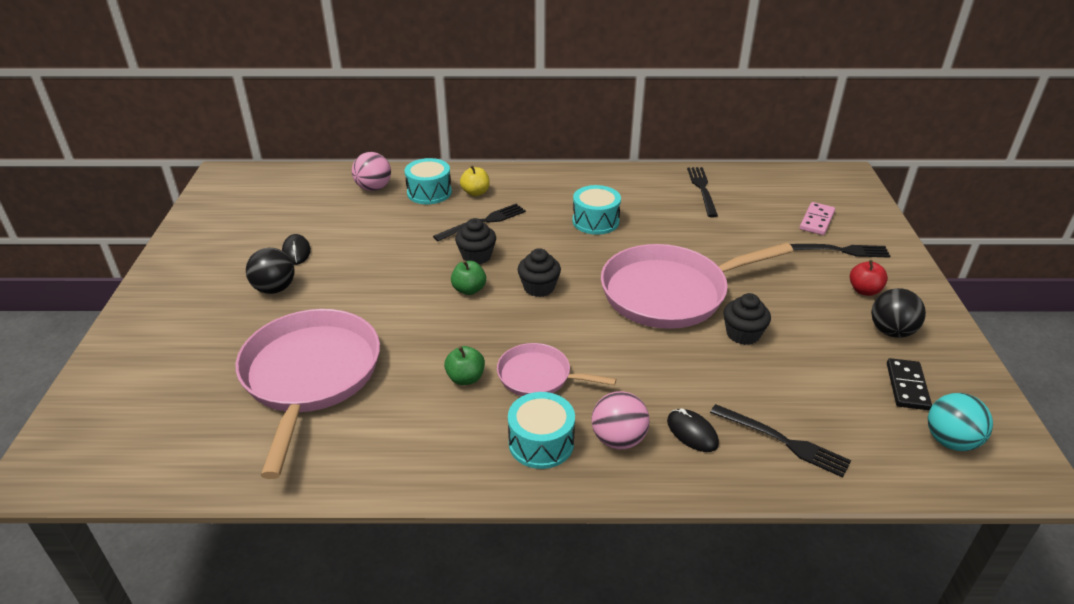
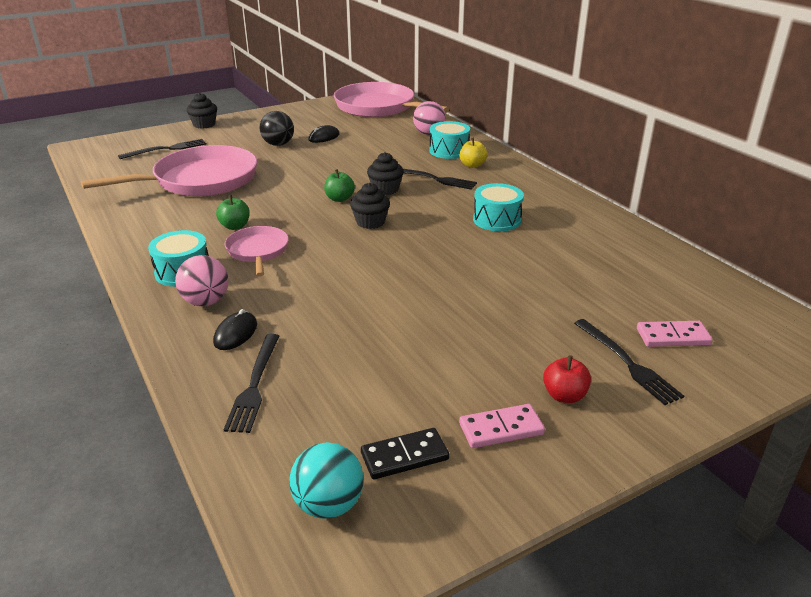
camera: 60 degrees right, 5 degrees down
pink pan [601,242,793,329] -> pink pan moved to [334,82,450,117]
black fork [687,167,718,217] -> black fork moved to [118,139,206,159]
black cupcake [723,293,771,345] -> black cupcake moved to [186,93,217,129]
black ball [871,288,926,338] -> pink domino [459,404,545,448]

